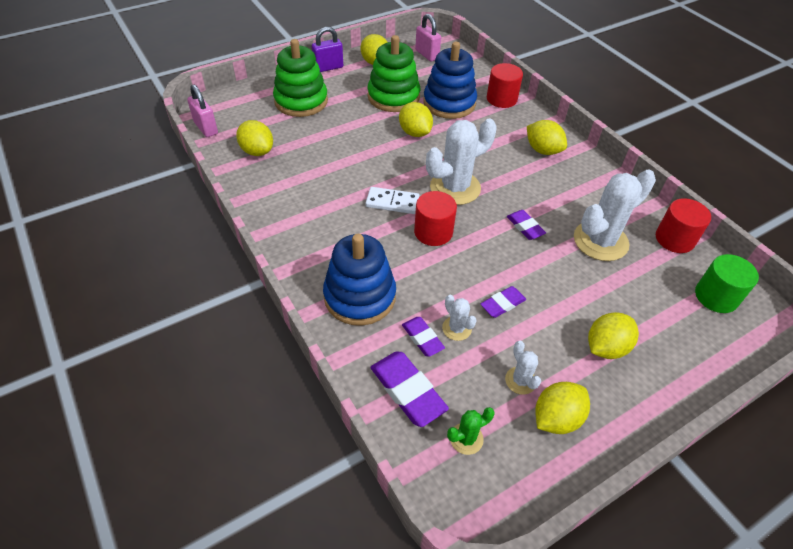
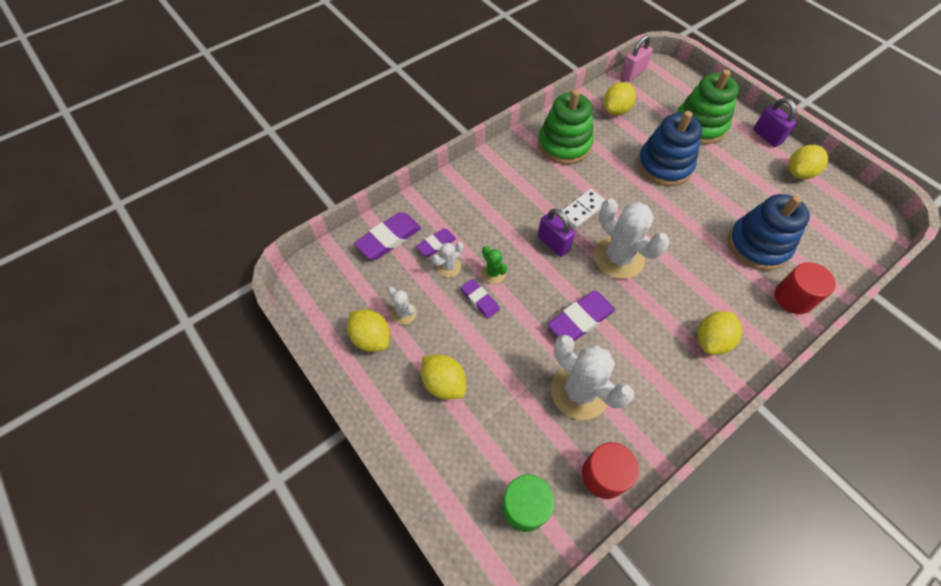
camera: 85 degrees right, 10 degrees up
blue stacking toy [323,234,396,326] -> blue stacking toy moved to [637,111,702,186]
white domino [365,187,420,214] -> white domino turned 45 degrees clockwise [562,189,605,229]
green stacking toy [367,35,420,112] -> green stacking toy moved to [538,89,594,164]
yellow lemon [399,102,433,137] -> none
red cylinder [414,191,457,246] -> purple padlock [538,208,575,257]
pink padlock [415,14,441,62] -> none
green cactus [447,407,495,455] -> green cactus moved to [481,246,507,284]
white cactus [505,341,541,395] -> white cactus turned 75 degrees clockwise [388,287,417,325]
purple eraser [507,210,546,240] -> purple eraser [548,291,615,341], size x1.65

